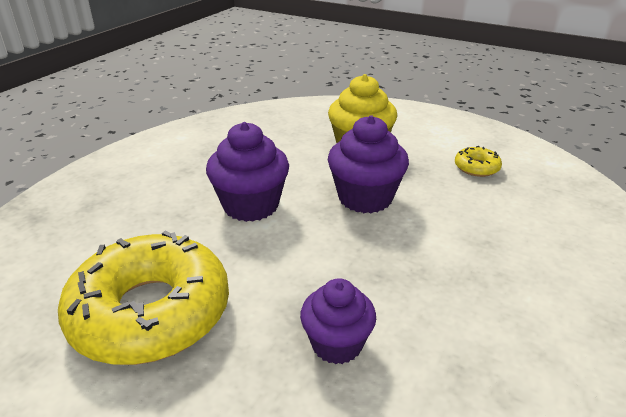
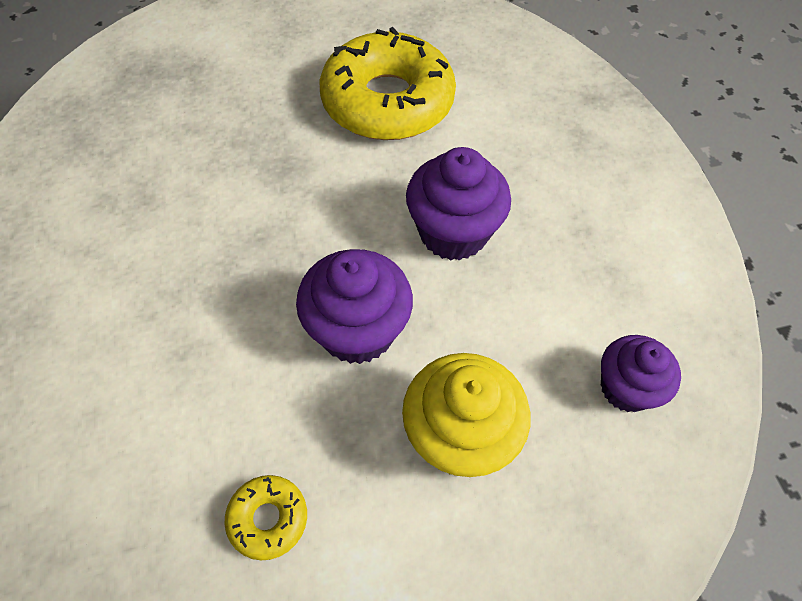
camera: 135 degrees right, 25 degrees up
purple cupcake [300,278,376,364] -> purple cupcake moved to [601,335,681,412]

